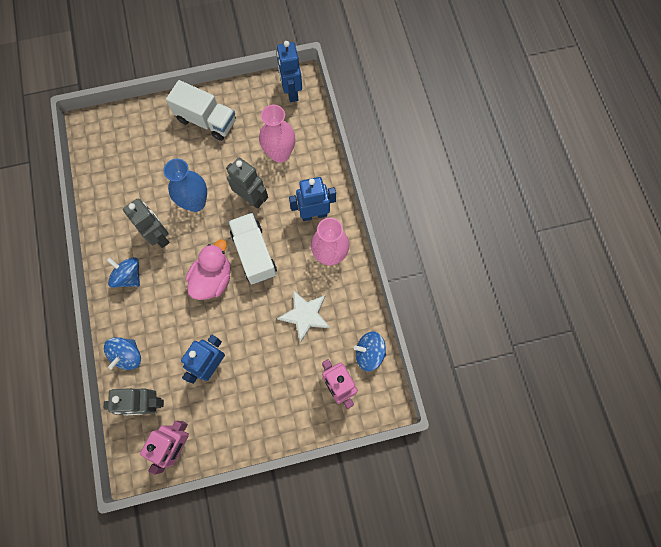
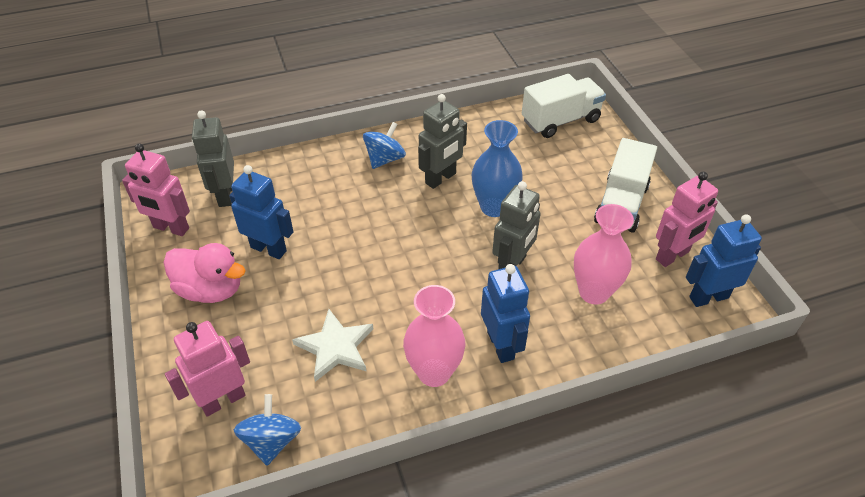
camera: 85 degrees right, 25 degrees down
blue spinning top [104,337,141,370] -> none
pink duck [186,239,231,300] -> pink duck moved to [163,243,246,303]
white truck [228,213,277,284] -> white truck moved to [522,74,606,138]
none -> pink robot [656,171,718,267]

